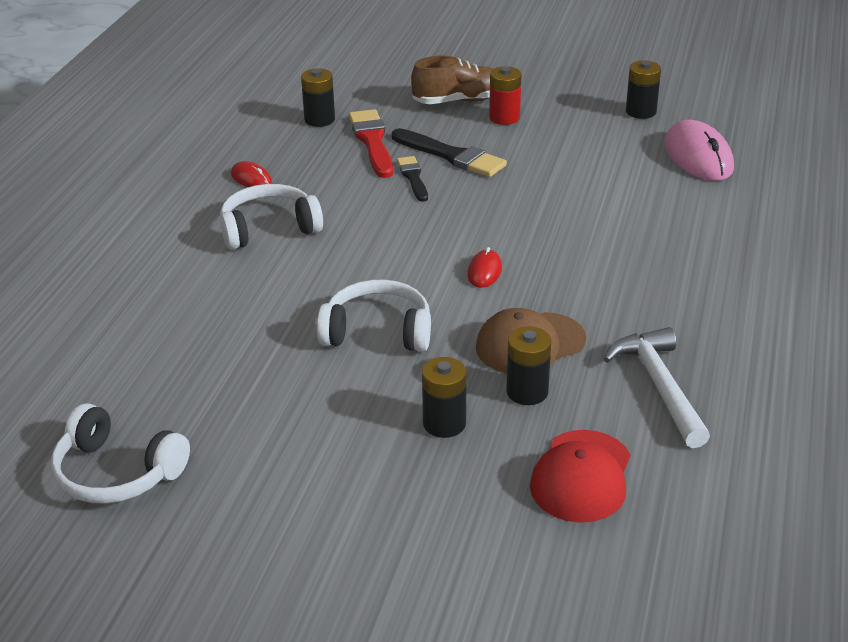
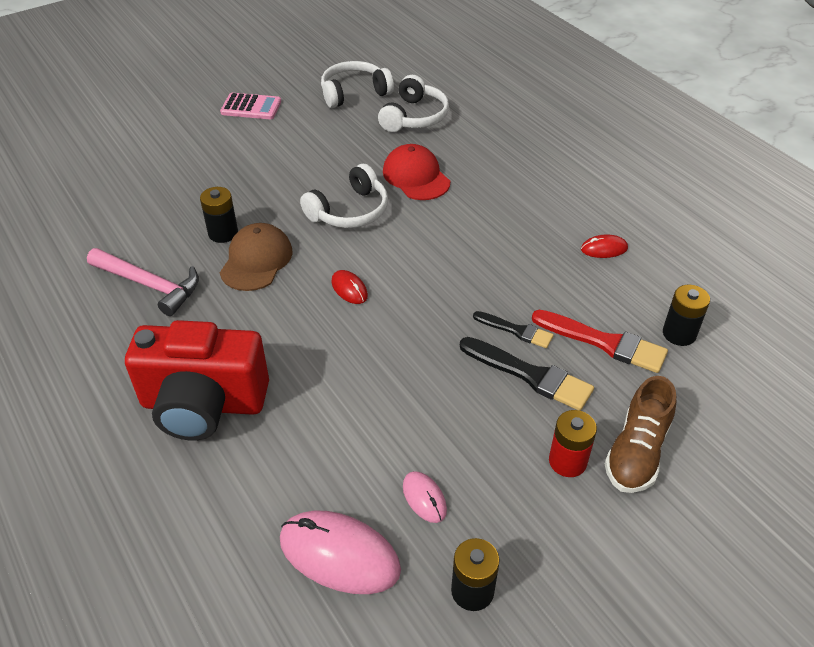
camera: 130 degrees right, 10 degrees up
white headphones [220,184,323,250] -> white headphones moved to [378,75,449,132]
black brush [392,128,507,177] -> black brush turned 135 degrees counterclockwise [460,337,594,411]
black battery [422,357,467,438] -> none
red cap [530,430,630,523] -> red cap moved to [383,144,450,200]
white hammer [604,327,710,448] -> pink hammer [87,248,199,316]
none -> red camera [125,320,269,441]
none -> pink calculator [220,93,281,119]
none -> pink mouse [403,471,447,523]

